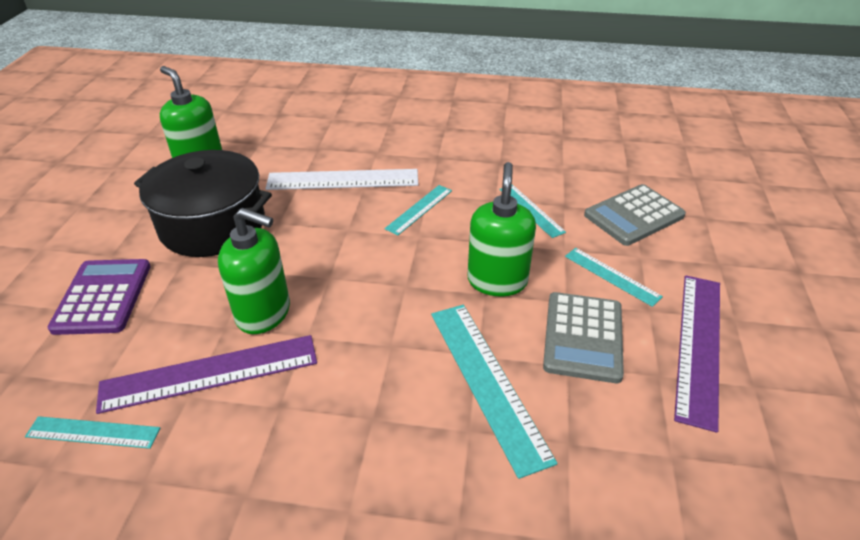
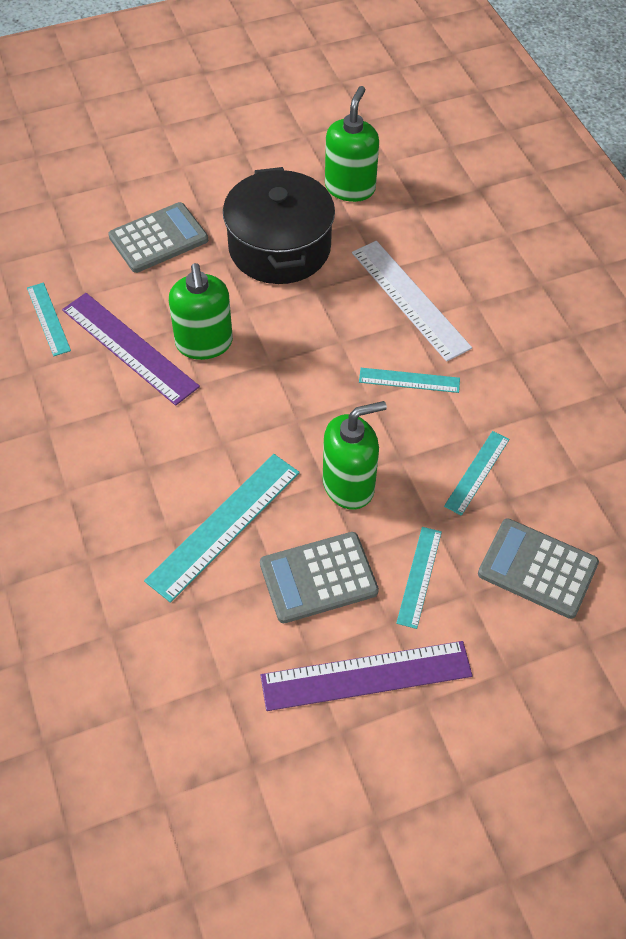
camera: 60 degrees right, 15 degrees up
purple calculator [47,259,151,335] -> grey calculator [108,202,208,273]

